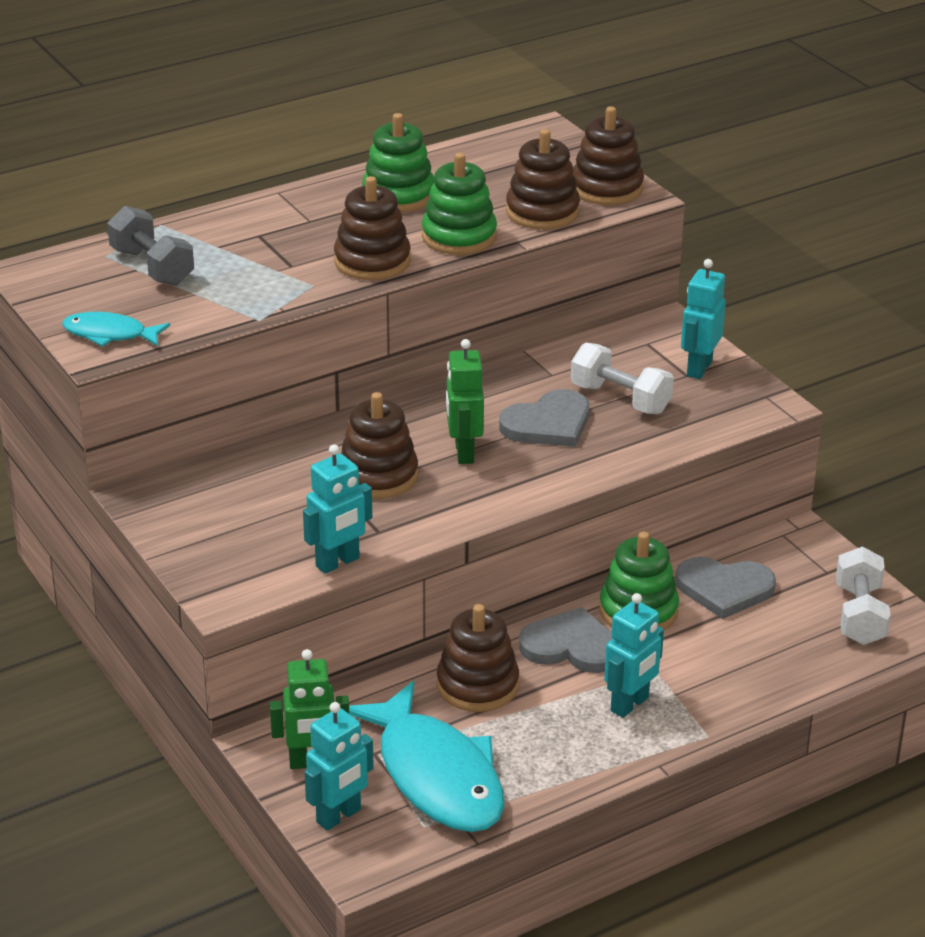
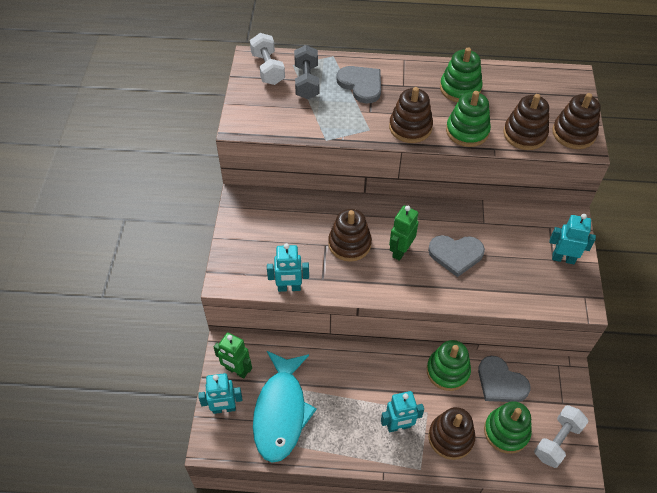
camera: 35 degrees right, 20 degrees up
turquoise fish [62,312,170,347] -> none
brown stacking toy [437,604,519,712] -> brown stacking toy moved to [428,407,475,460]
grey heart [519,607,613,673] -> grey heart moved to [337,66,381,104]
white dumbbell [571,343,674,414] -> white dumbbell moved to [250,33,285,85]
turquoise robot [681,259,726,379] -> turquoise robot turned 45 degrees clockwise [549,214,596,264]
none -> green stacking toy [484,401,532,454]

